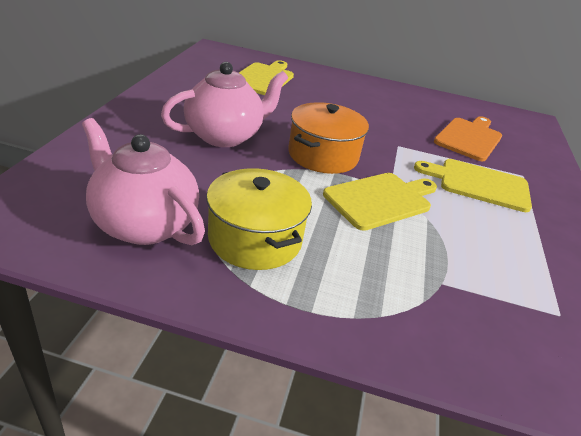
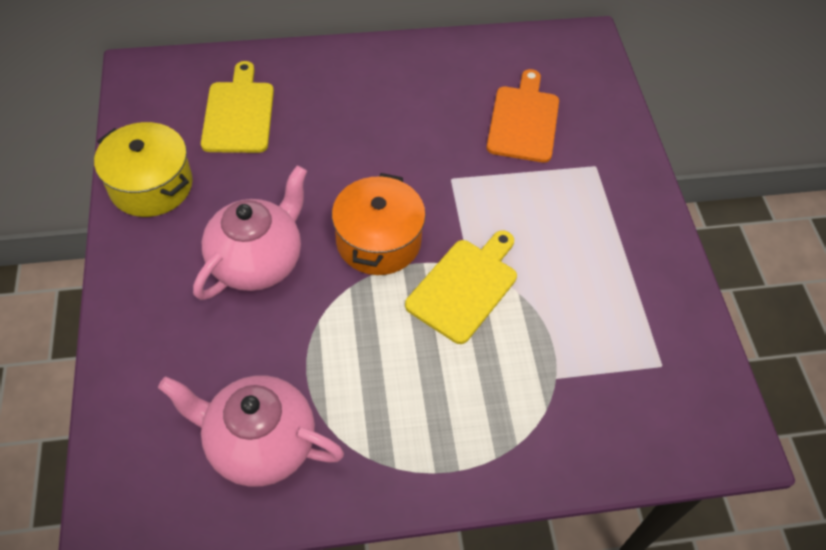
camera: 20 degrees left, 20 degrees up
yellow pot [206,168,312,270] -> yellow pot moved to [94,122,193,217]
yellow cutting board [414,159,532,212] -> none

